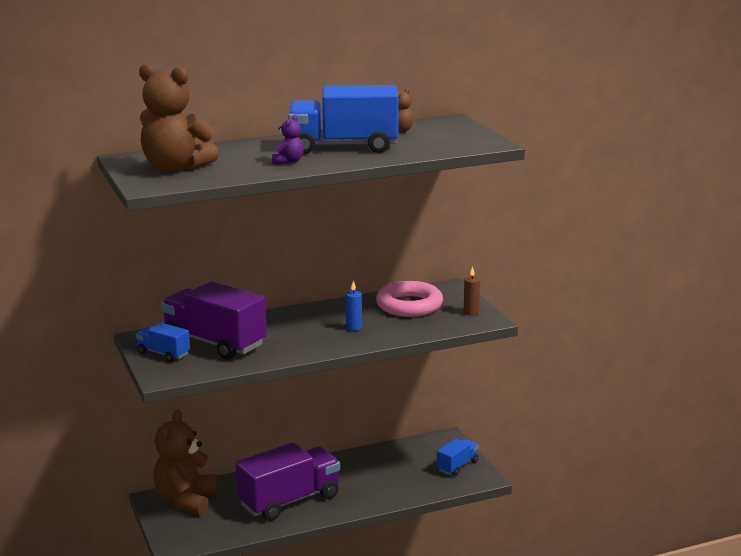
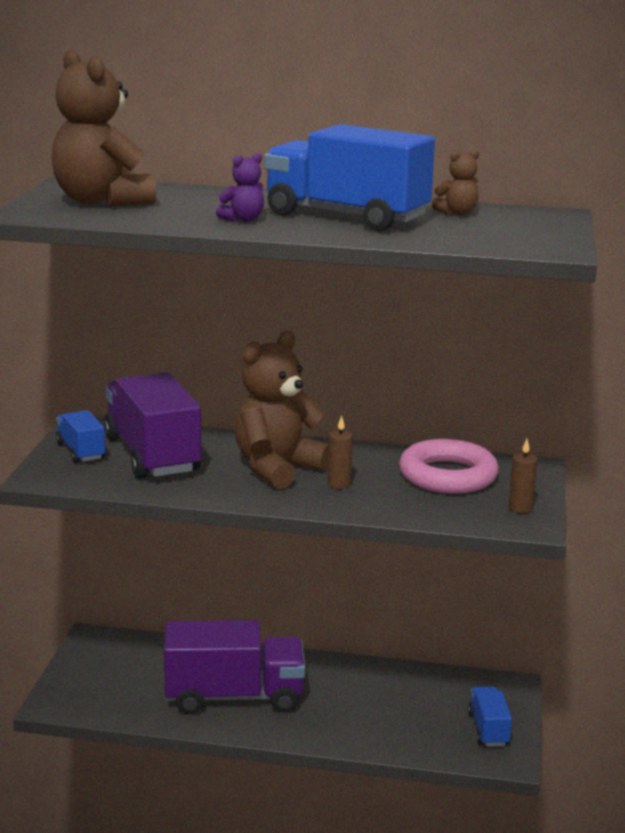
camera: 30 degrees right, 0 degrees up
brown teddy bear [153,409,217,515] -> brown teddy bear moved to [235,331,329,489]
blue candle [345,281,362,331] -> brown candle [328,415,353,489]
blue truck [437,439,479,476] -> blue truck turned 75 degrees counterclockwise [468,687,512,746]

